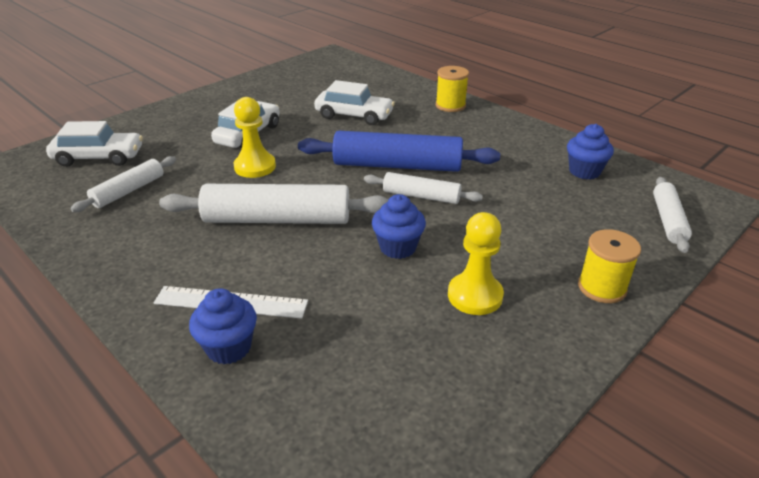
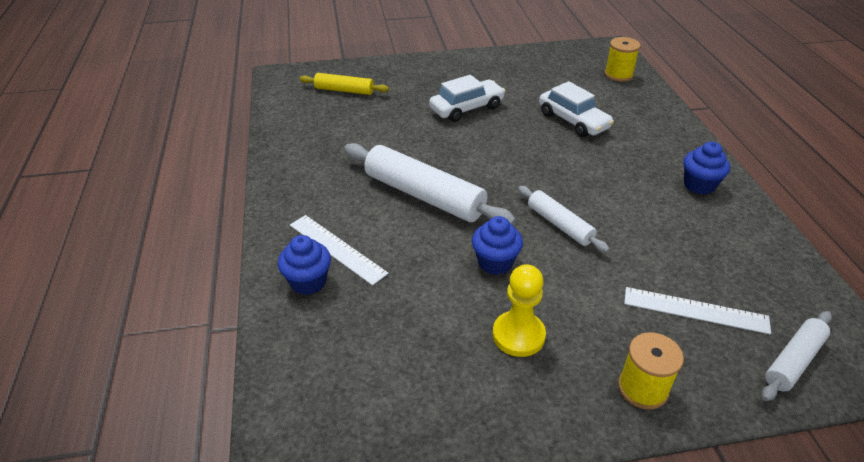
camera: 35 degrees right, 5 degrees up
white car [46,121,143,167] -> yellow rolling pin [300,73,389,95]
white rolling pin [70,156,176,212] -> none
yellow pawn [234,97,276,178] -> none
blue rolling pin [298,131,500,172] -> none
yellow spool [436,66,469,112] -> yellow spool moved to [604,37,641,82]
blue cupcake [567,124,614,180] -> blue cupcake moved to [684,142,730,195]
none -> white ruler [624,287,771,334]

